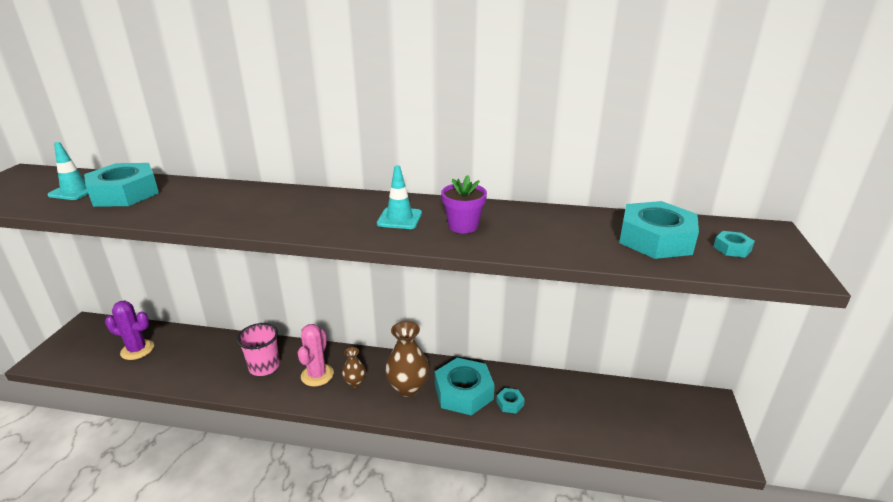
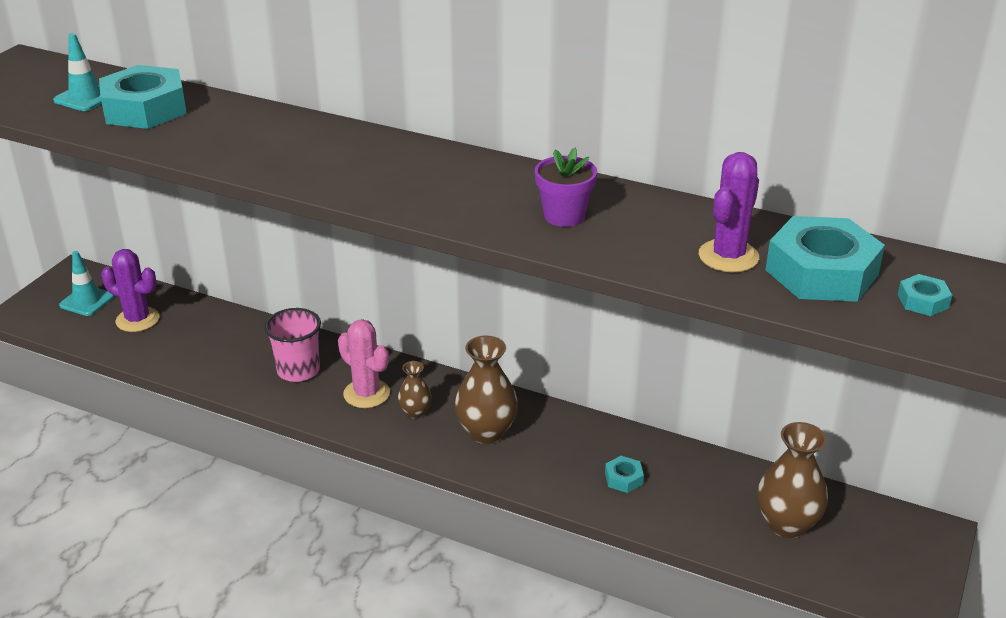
camera: 15 degrees right, 5 degrees up
pink cactus [298,324,334,387] -> pink cactus turned 75 degrees counterclockwise [338,319,390,408]
turquoise traffic cone [377,165,422,229] -> turquoise traffic cone moved to [59,251,114,316]
turquoise nut [435,358,495,415] -> none
none -> purple cactus [699,152,759,272]
none -> brown vase [757,422,828,538]

